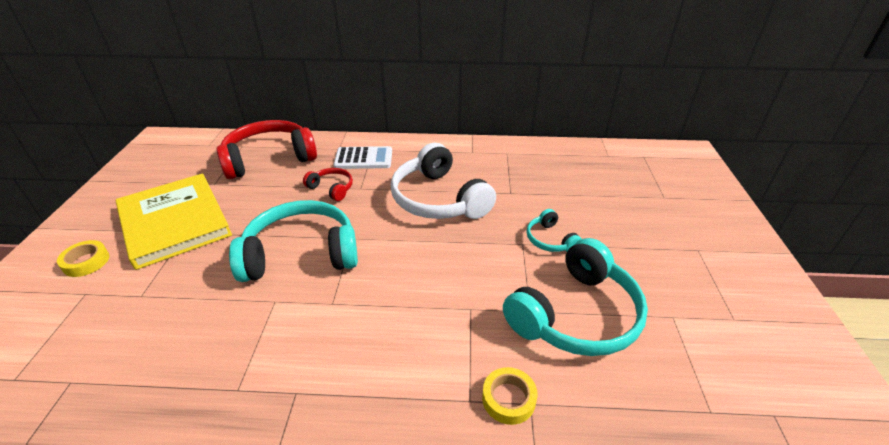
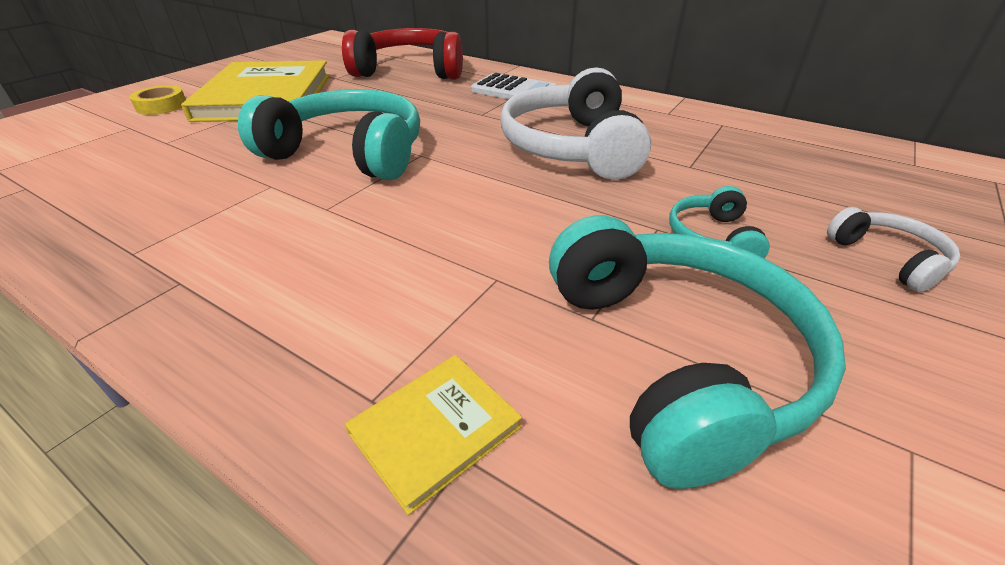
camera: 30 degrees right, 0 degrees up
red headphones [303,168,353,201] -> none
yellow tape [482,367,538,425] -> yellow book [345,355,522,515]
turquoise headphones [503,238,648,356] -> turquoise headphones turned 90 degrees counterclockwise [549,215,846,489]
none -> white headphones [827,207,960,292]

